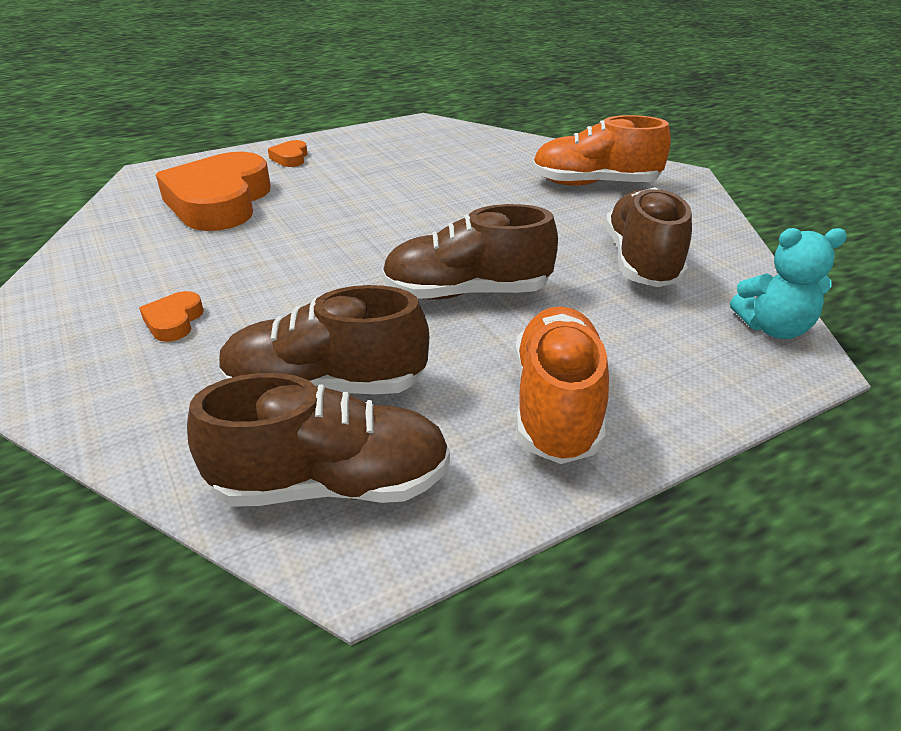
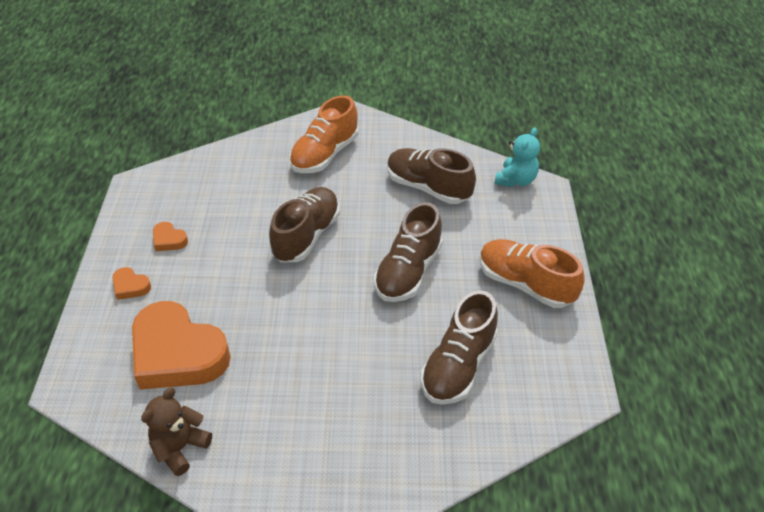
camera: 60 degrees left, 10 degrees up
orange heart [139,291,204,342] -> orange heart moved to [153,222,188,251]
brown shoe [187,373,450,507] -> brown shoe moved to [269,187,340,262]
none -> brown teddy bear [141,387,212,476]

